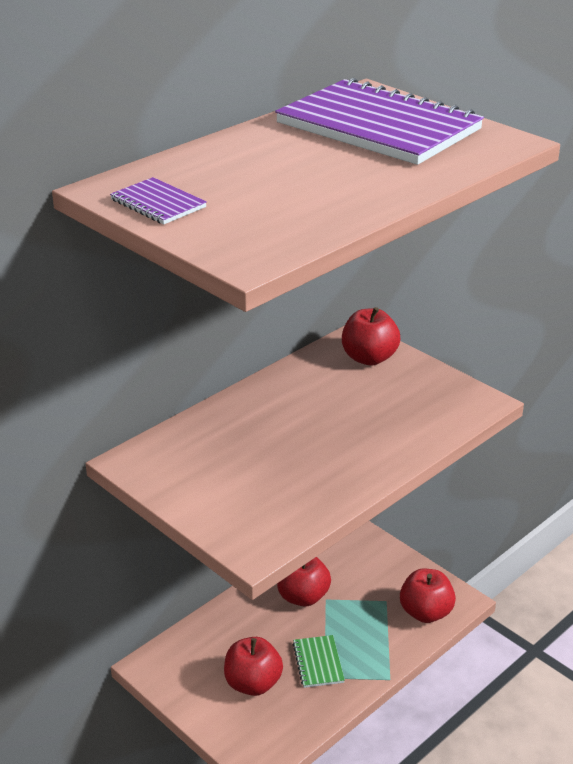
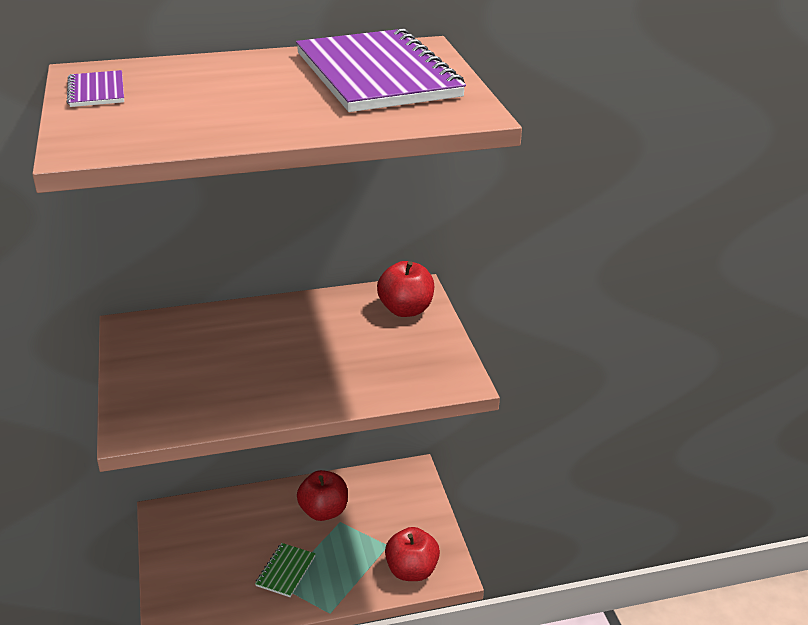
camera: 30 degrees right, 0 degrees up
red apple [224,637,283,696] -> none

